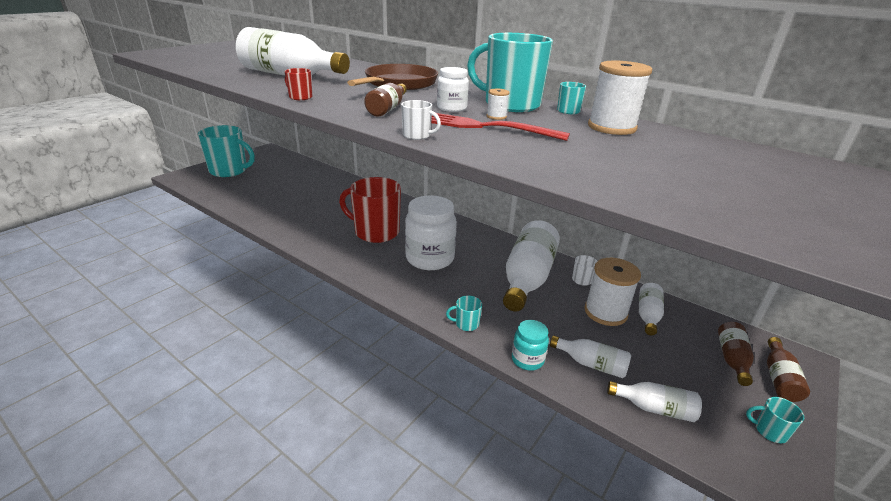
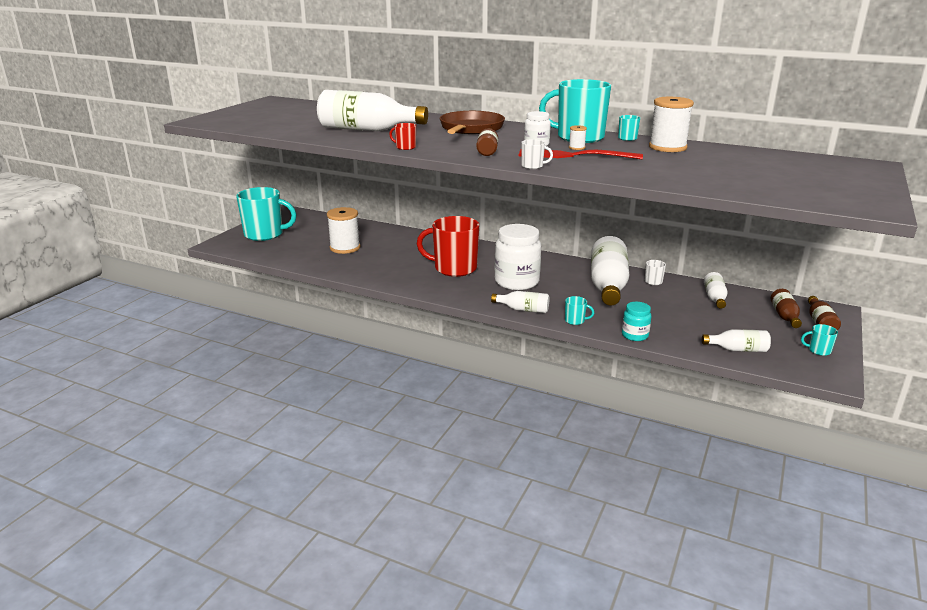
camera: 10 degrees left, 5 degrees down
turquoise mug [446,296,482,331] -> turquoise mug turned 150 degrees counterclockwise [565,296,594,325]
white bottle [550,335,631,378] -> white bottle moved to [491,291,549,313]
white spool [584,258,641,326] -> white spool moved to [327,207,360,254]

